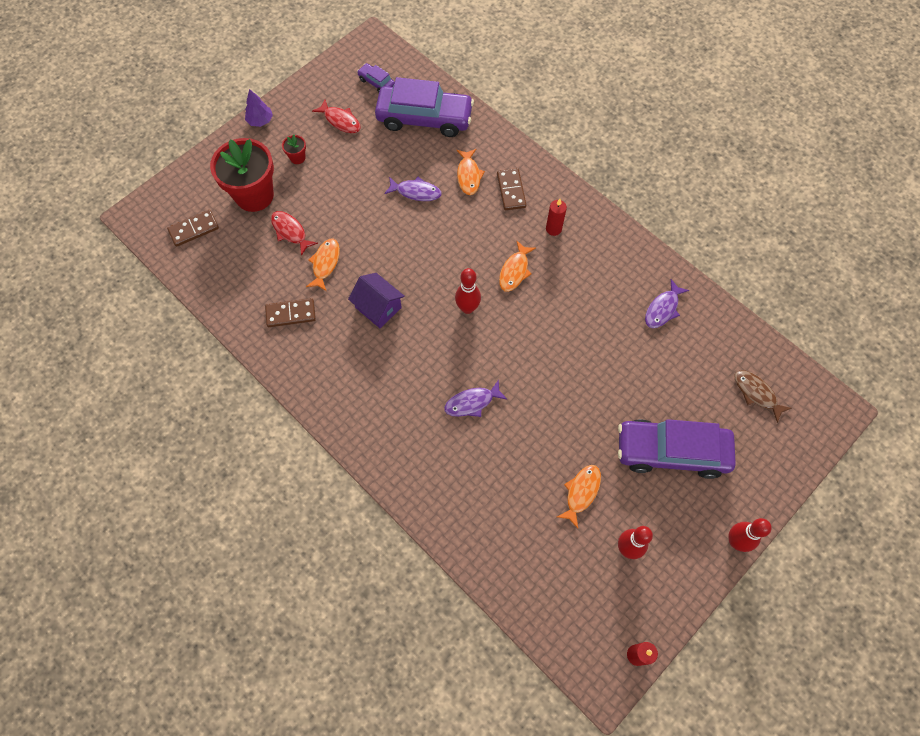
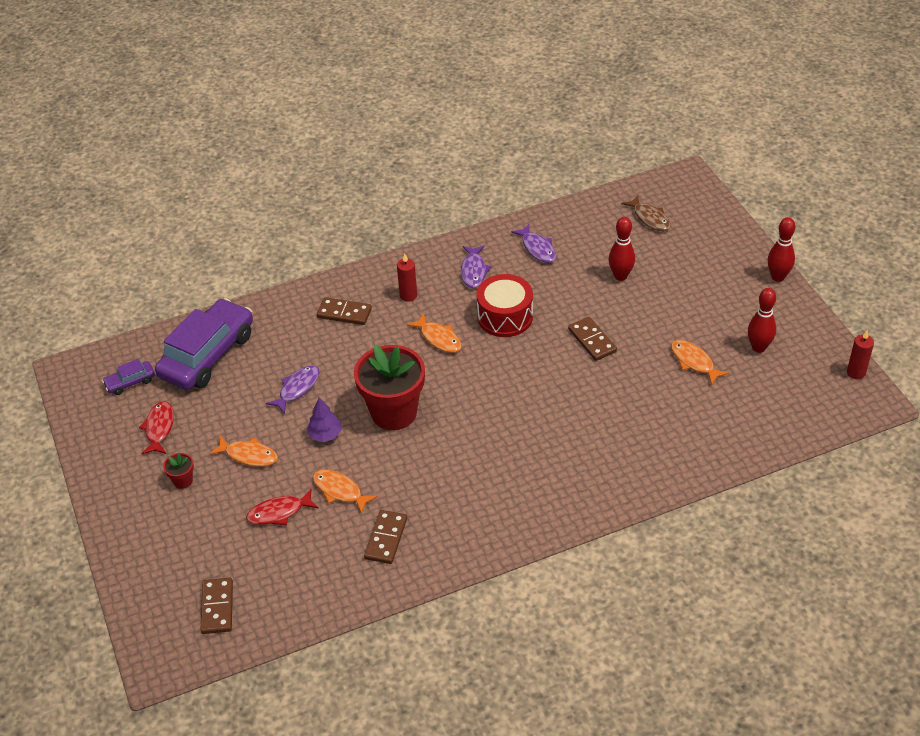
camera: 65 degrees left, 20 degrees down
red flower pot [210,138,274,212] -> red flower pot moved to [354,345,425,430]
purple tree [245,89,273,127] -> purple tree moved to [307,398,342,442]
red fish [312,99,361,133] -> red fish turned 60 degrees counterclockwise [139,401,174,454]
purple house [348,273,405,328] -> none
purple fish [444,380,508,417] -> purple fish moved to [461,246,492,288]
red bowling pin [455,268,481,314] -> red bowling pin moved to [609,217,635,281]
orange fish [456,149,485,195] -> orange fish moved to [210,436,278,467]
purple car [618,419,736,479] -> none
brown fish [734,370,792,423] -> brown fish turned 105 degrees counterclockwise [621,195,671,231]
none -> red drum [477,274,533,337]
none -> brown domino [568,317,617,361]

